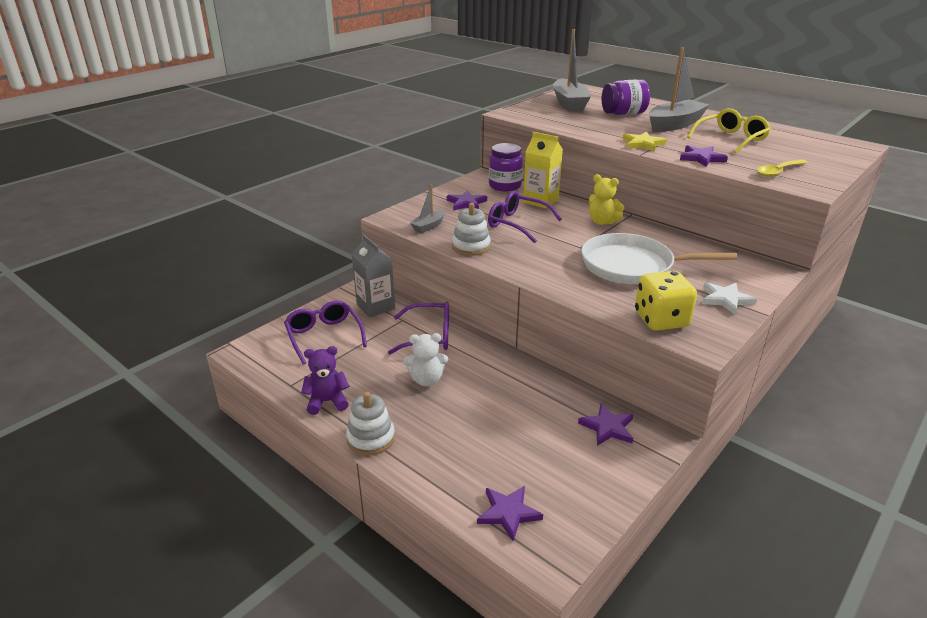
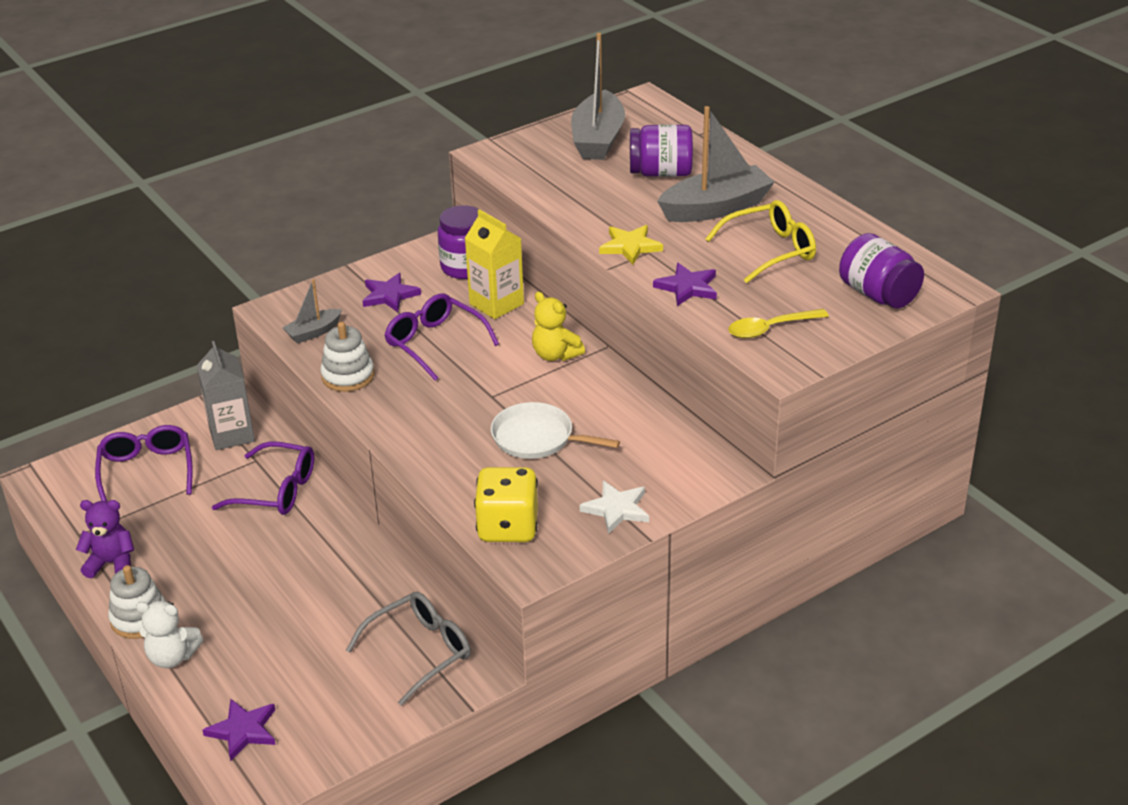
camera: 15 degrees right, 5 degrees up
white teddy bear [403,333,448,386] -> white teddy bear moved to [136,601,203,668]
purple star [578,403,633,446] -> grey glasses [346,592,471,706]
white pan [581,233,737,284] -> white pan [491,402,620,459], size x0.65
none -> purple jar [839,233,924,309]

